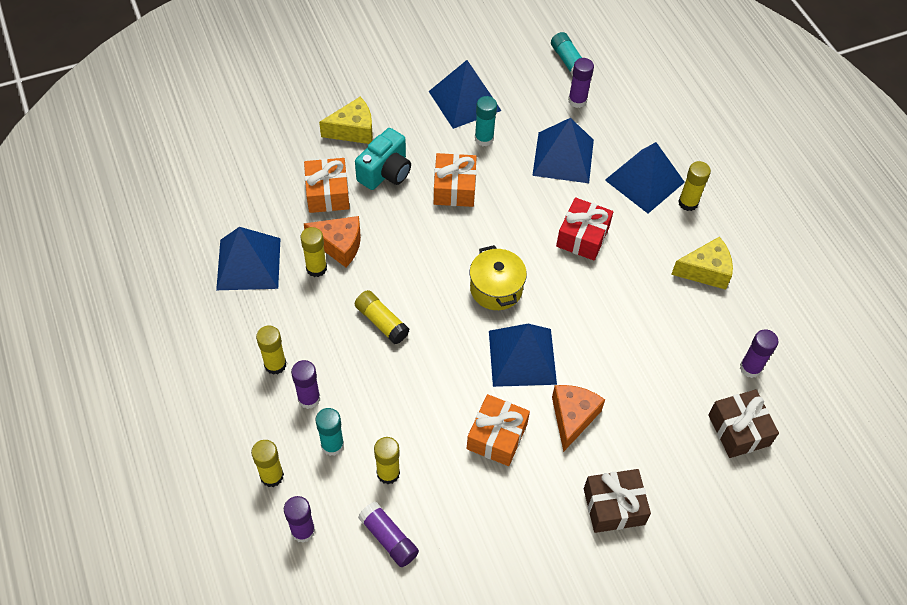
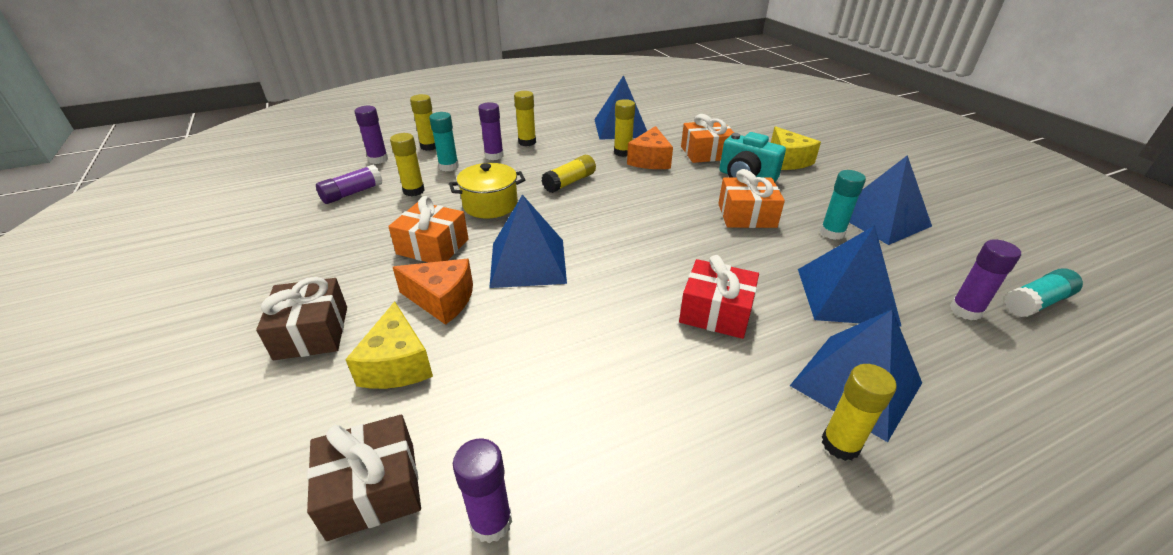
camera: 90 degrees right, 20 degrees down
yellow pot [470,245,527,310] -> yellow pot moved to [449,163,526,218]
yellow cheese [671,237,733,290] -> yellow cheese moved to [345,301,433,389]

